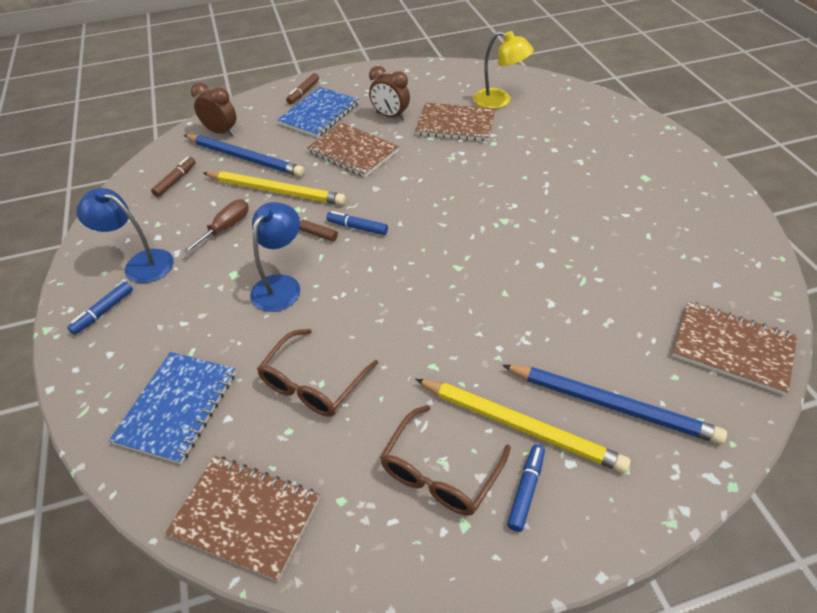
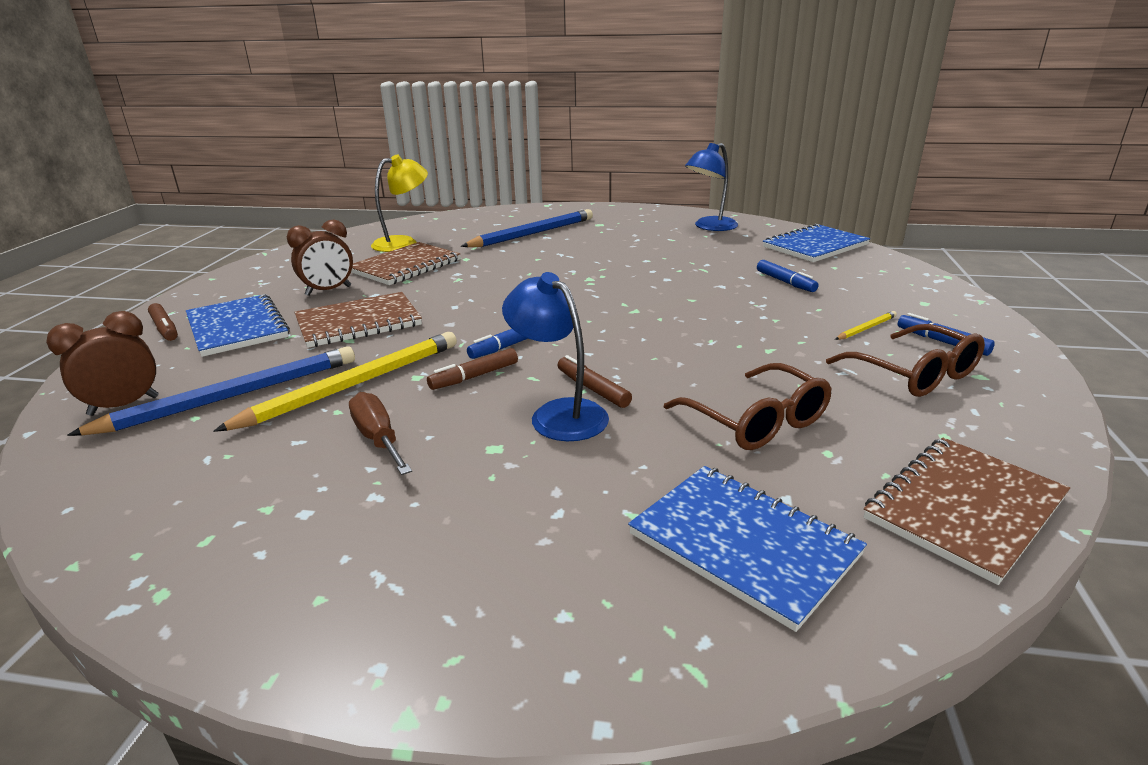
camera: 65 degrees left, 20 degrees down
blue marker [67,282,133,335] -> blue marker moved to [757,260,818,292]
blue lamp [76,188,173,283] -> blue lamp moved to [685,143,738,231]
brown marker [151,157,196,197] -> brown marker moved to [558,355,632,408]
yellow pencil [416,379,631,473] -> yellow pencil [835,311,897,340], size x0.43
blue pencil [502,365,727,444] -> blue pencil moved to [461,209,593,247]
brown notebook [672,301,797,395] -> blue notebook [763,224,870,262]

